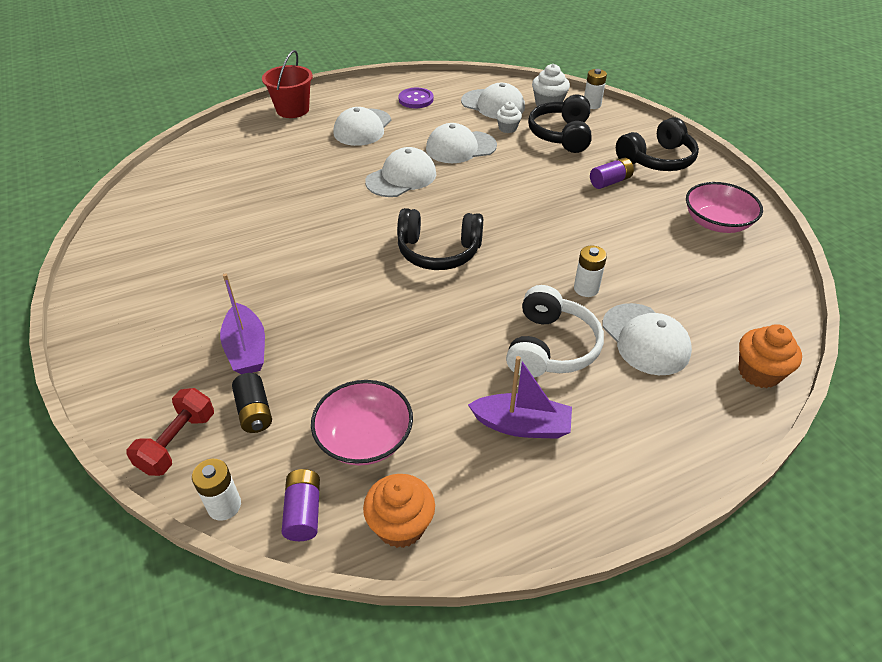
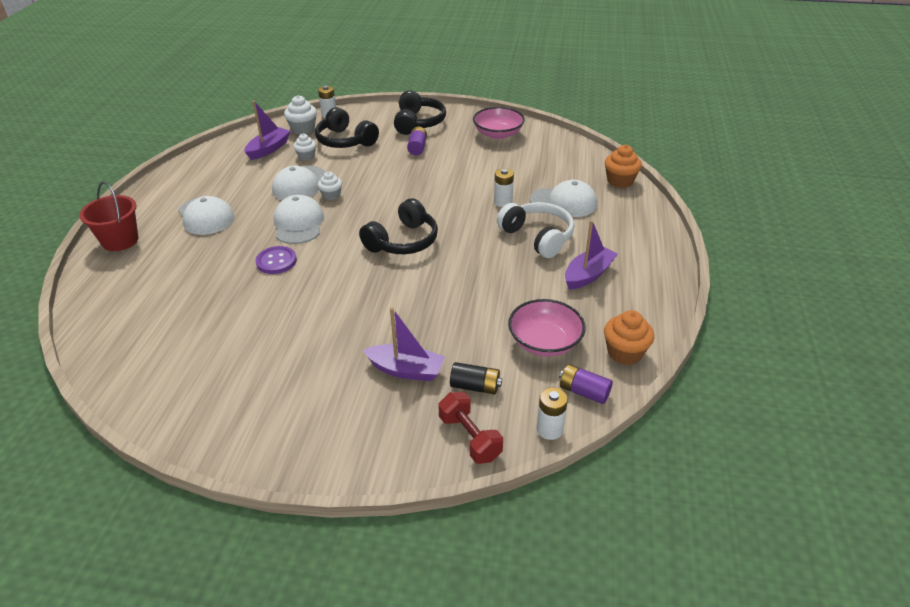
camera: 55 degrees left, 5 degrees down
purple button [399,88,433,108] -> purple button moved to [256,246,297,274]
white cap [461,83,525,119] -> purple boat [245,100,291,160]
none -> white cupcake [318,172,342,200]

